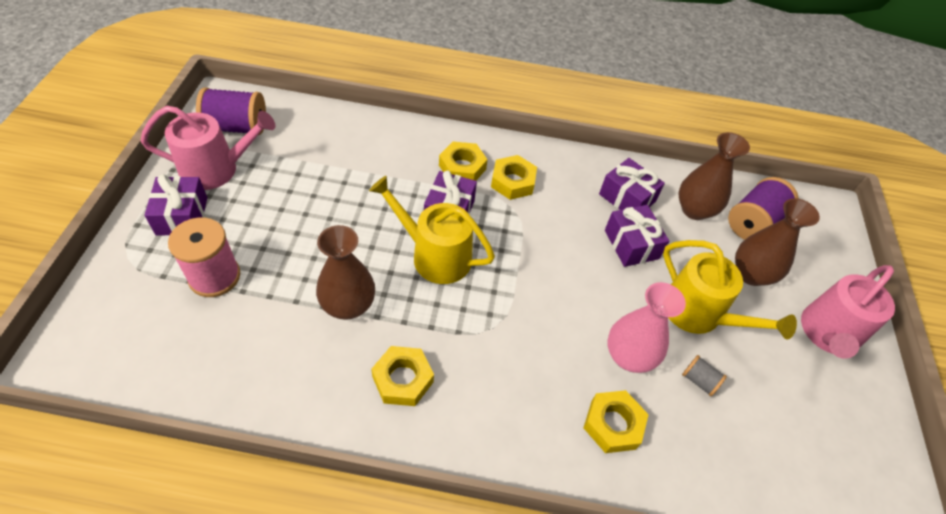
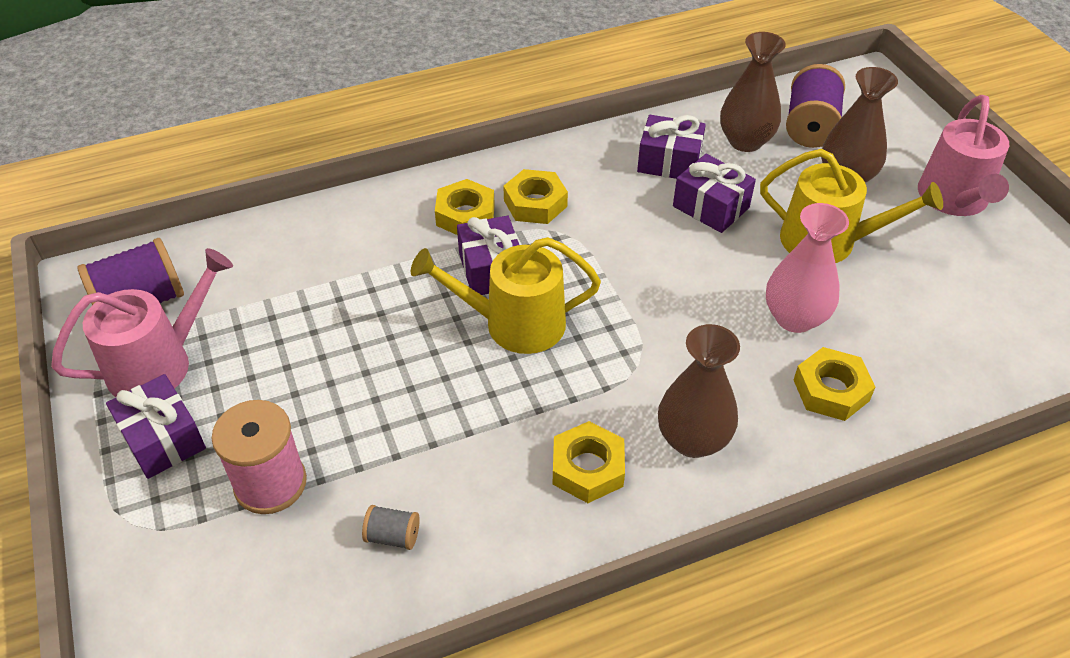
camera: 25 degrees left, 5 degrees down
brown vase [316,225,375,320] -> brown vase moved to [658,324,740,458]
grey spool [682,355,727,396] -> grey spool moved to [362,505,420,550]

